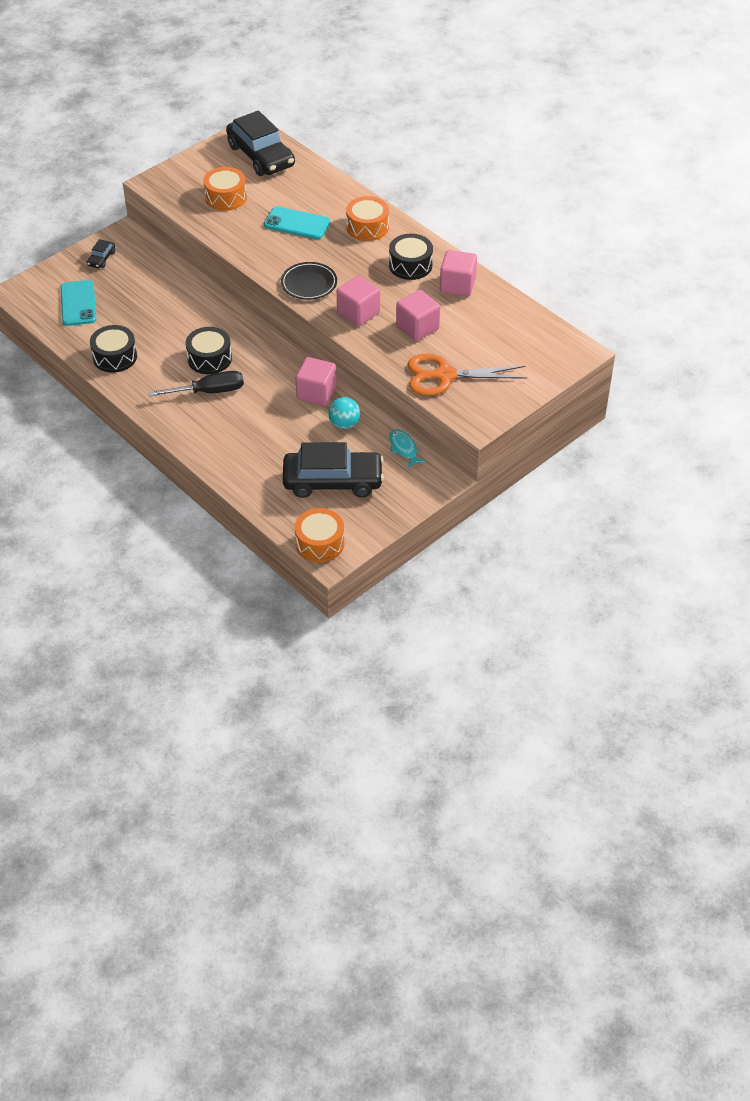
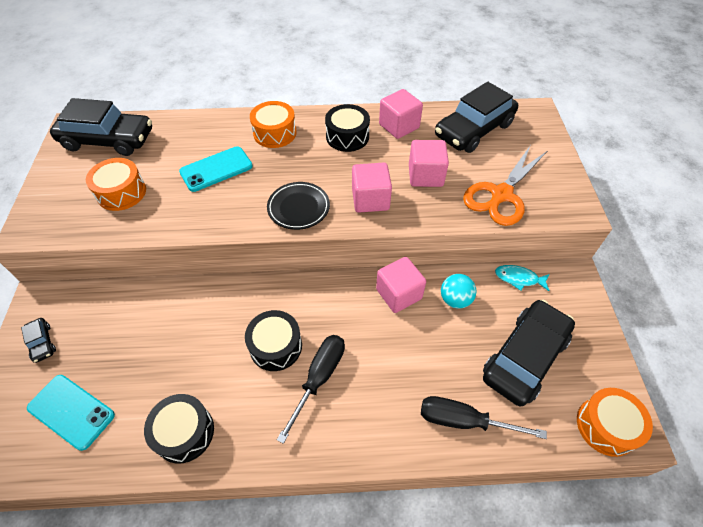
camera: 50 degrees left, 5 degrees up
none -> black screwdriver [421,396,547,439]
none -> black car [435,82,518,153]

